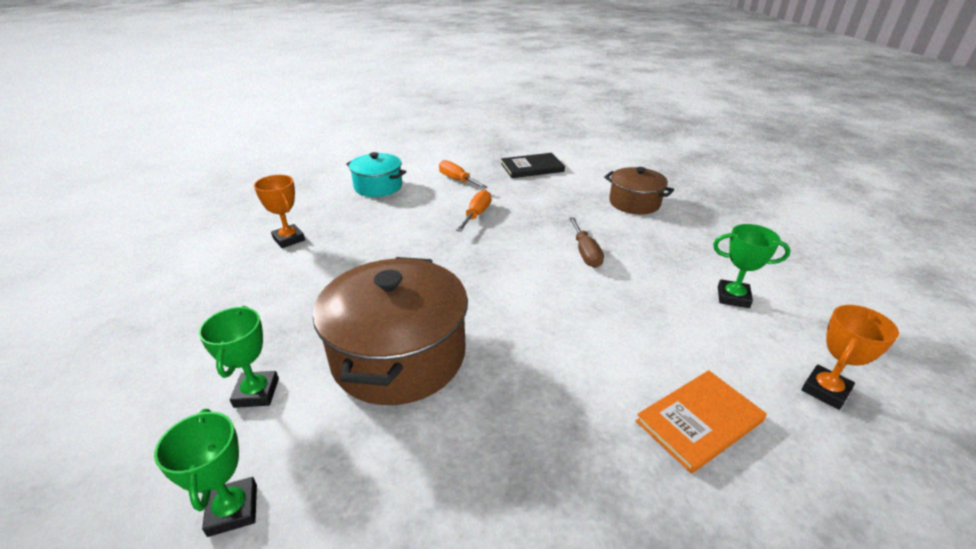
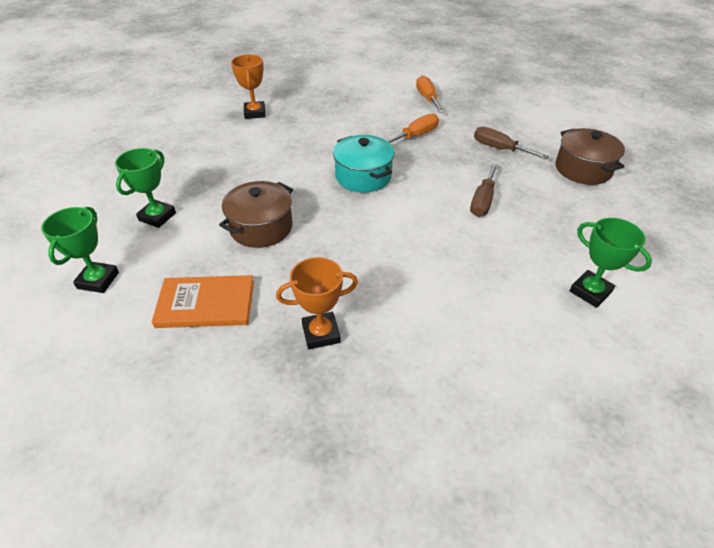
camera: 30 degrees right, 10 degrees up
brown pot [313,257,468,405] -> brown pot [219,181,293,248], size x0.57
turquoise pot [346,152,406,197] -> turquoise pot moved to [333,135,395,193]
black book [501,153,565,178] -> none
orange book [636,370,767,474] -> orange book moved to [152,275,254,328]
orange trophy [802,305,899,410] -> orange trophy moved to [276,257,358,349]
none -> brown screwdriver [474,126,549,159]

